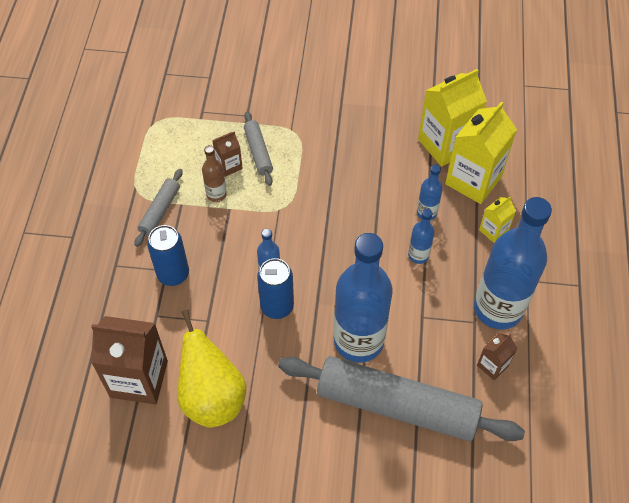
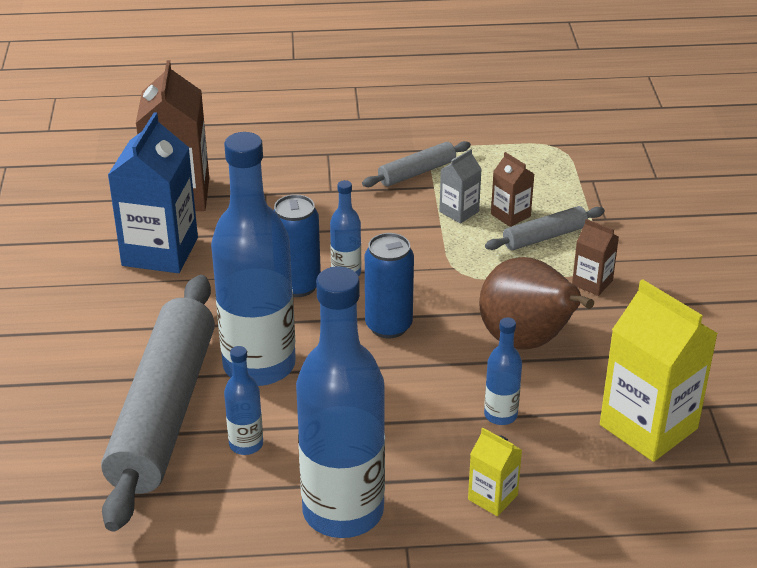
camera: 80 degrees right, 20 degrees down
grey rolling pin [134,169,183,247] -> grey rolling pin turned 45 degrees counterclockwise [362,141,471,187]
blue can [147,225,189,286] -> blue can moved to [365,233,414,338]
yellow pear [178,310,246,428] -> blue carton [108,112,198,273]
brown bottle [202,145,227,202] -> grey carton [439,149,482,224]
blue bottle [408,209,435,264] -> blue bottle moved to [224,346,263,455]
yellow carton [445,101,517,204] -> none
brown carton [477,333,517,381] -> brown carton moved to [572,219,619,296]
none -> brown pear [479,257,594,350]

